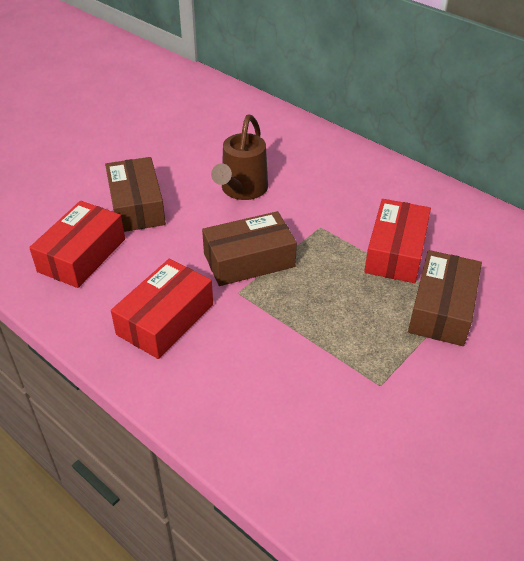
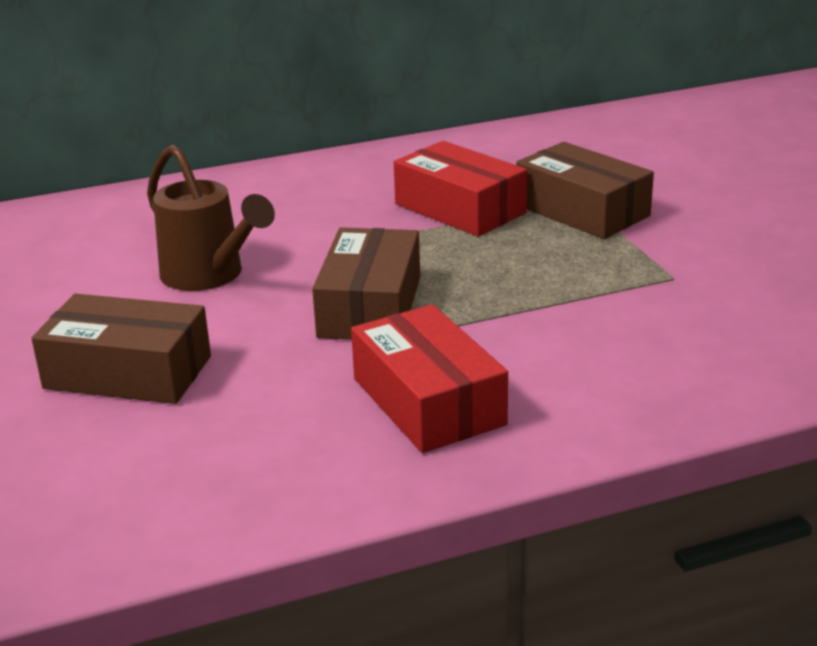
camera: 60 degrees left, 15 degrees down
red box [29,201,125,288] -> none

